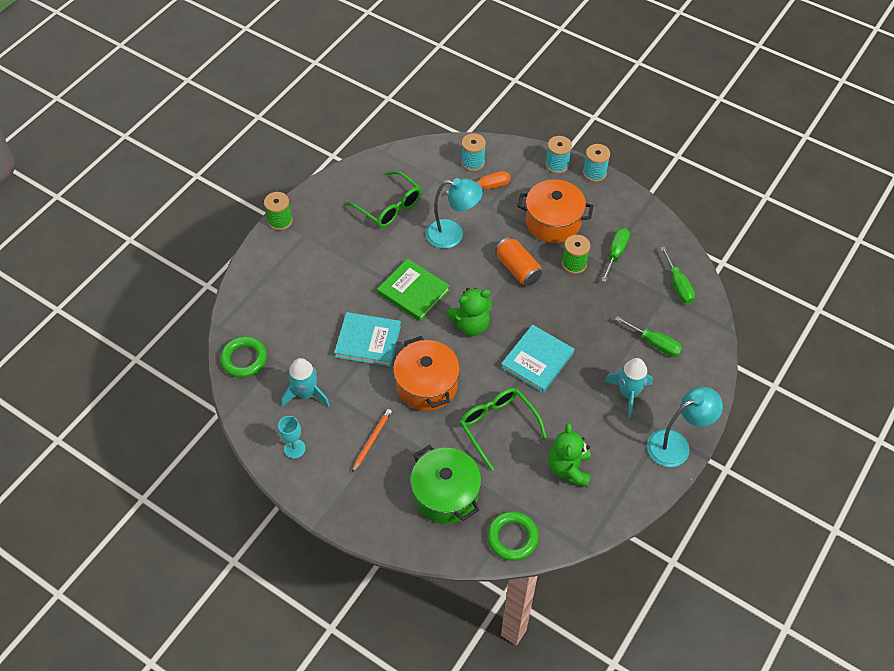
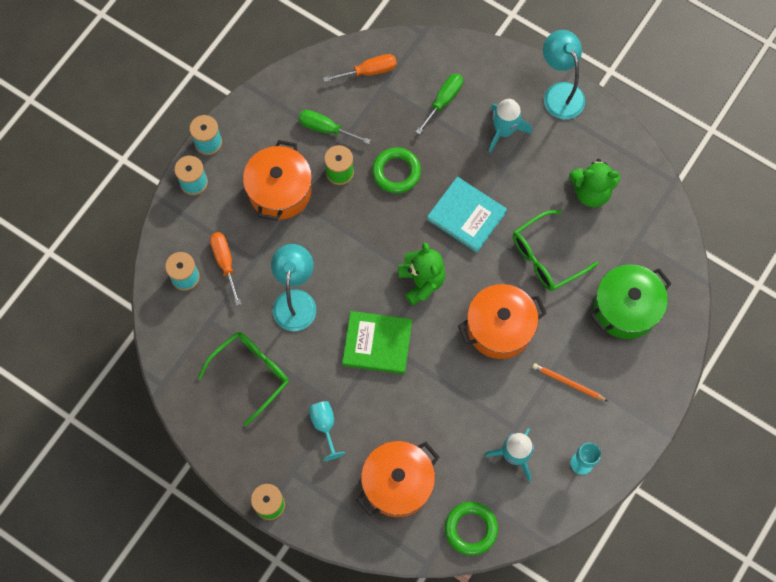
camera: 90 degrees left, 15 degrees up
turquoise book [334,312,401,367] -> none
green book [377,258,450,321] -> green book turned 60 degrees clockwise [342,311,412,374]
green ring [487,511,539,561] -> green ring moved to [372,147,421,194]
orange can [495,237,542,286] -> none
green screwdriver [660,246,695,304] -> orange screwdriver [323,54,397,82]
none -> turquoise goblet [309,401,345,461]
none -> orange pot [357,441,439,517]

